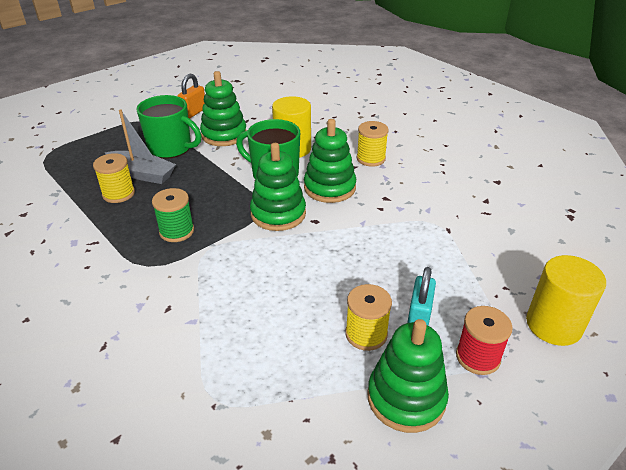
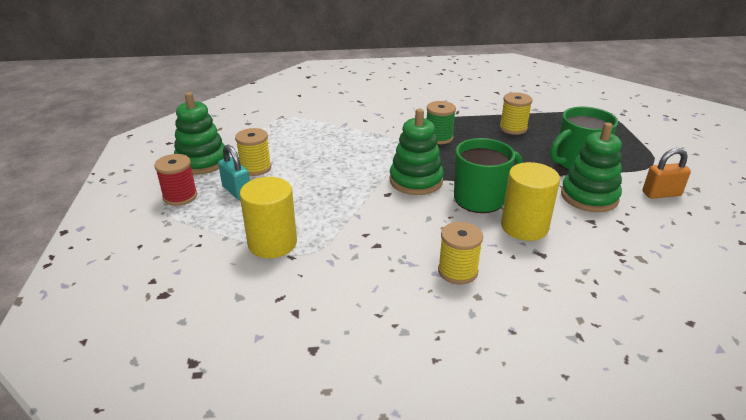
camera: 125 degrees right, 5 degrees down
grey boat [105,110,176,184] -> none
orange padlock [177,74,205,119] -> orange padlock turned 75 degrees counterclockwise [642,148,691,199]
green stacking toy [304,119,356,203] -> none
yellow cylinder [526,255,606,346] -> yellow cylinder moved to [240,177,297,258]

